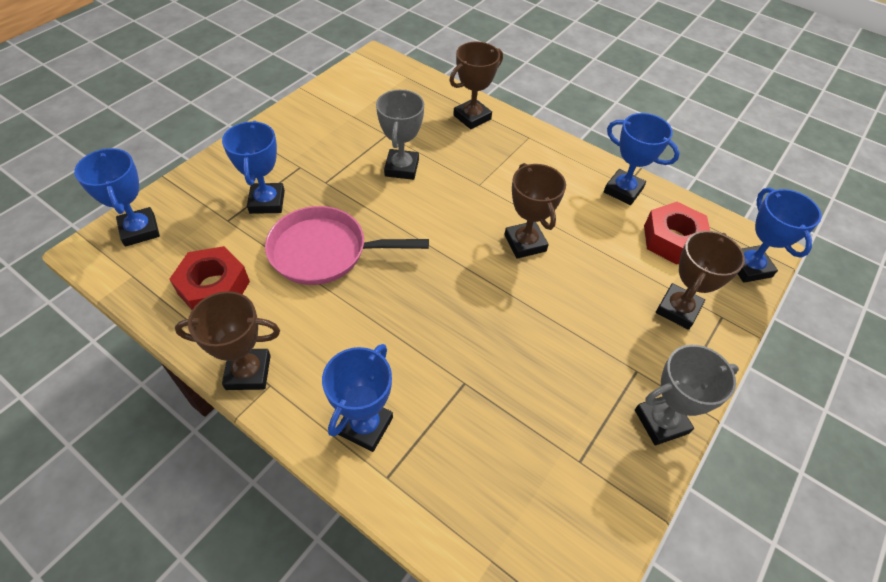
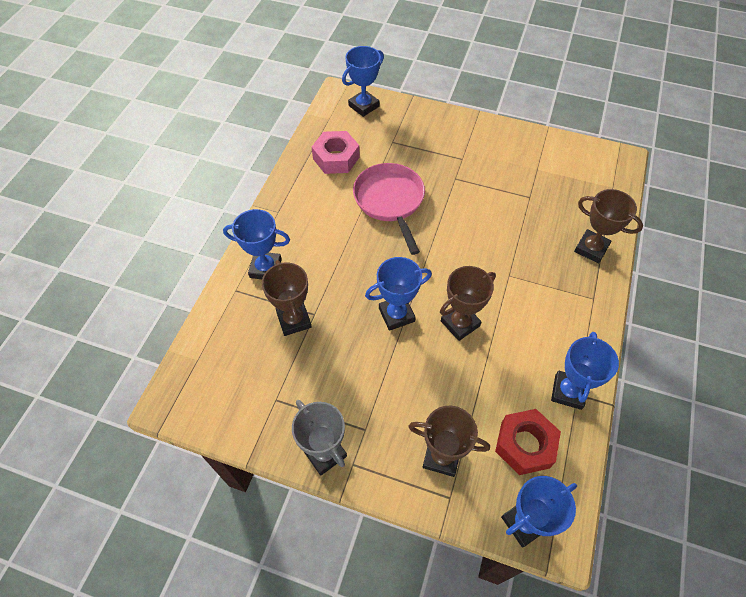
camera: 75 degrees right, 5 degrees up
red nut [169,246,250,310] -> pink nut [312,131,360,174]
brown trophy [175,291,280,390] -> brown trophy moved to [262,260,312,336]
blue trophy [222,121,285,214] -> blue trophy moved to [365,257,432,331]
grey trophy [376,90,424,180] -> none

